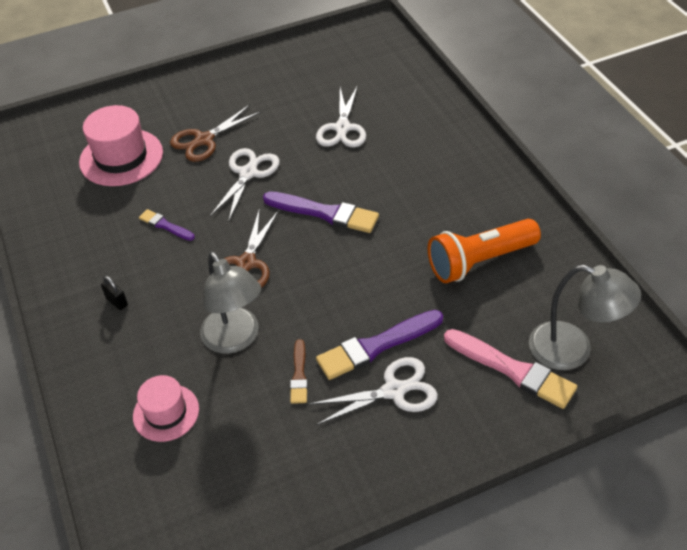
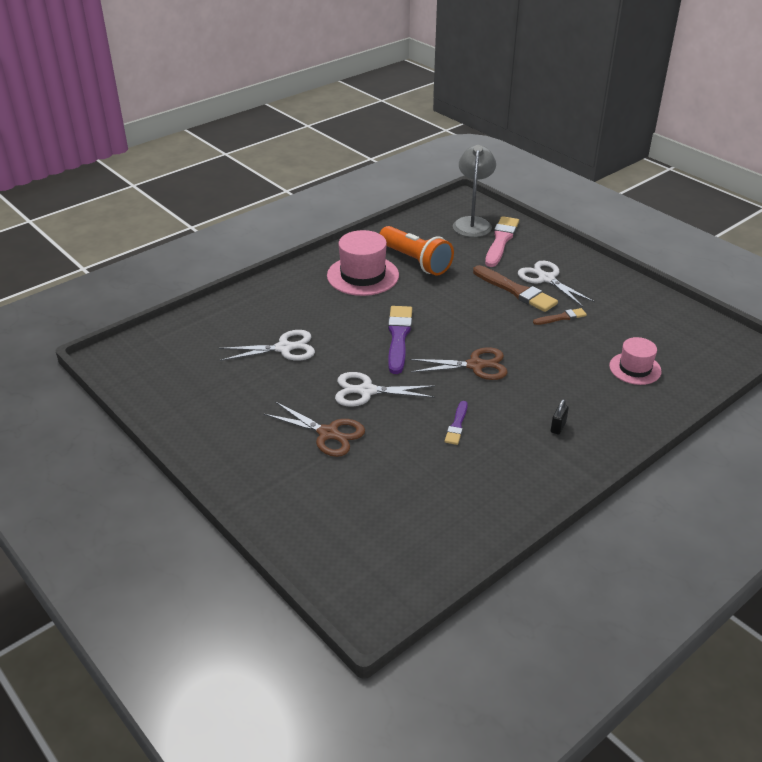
camera: 110 degrees left, 10 degrees down
pink hat [79,105,163,186] -> pink hat moved to [327,230,399,296]
grey lamp [200,252,261,354] -> none
purple brush [316,310,443,380] -> brown brush [473,265,558,312]

